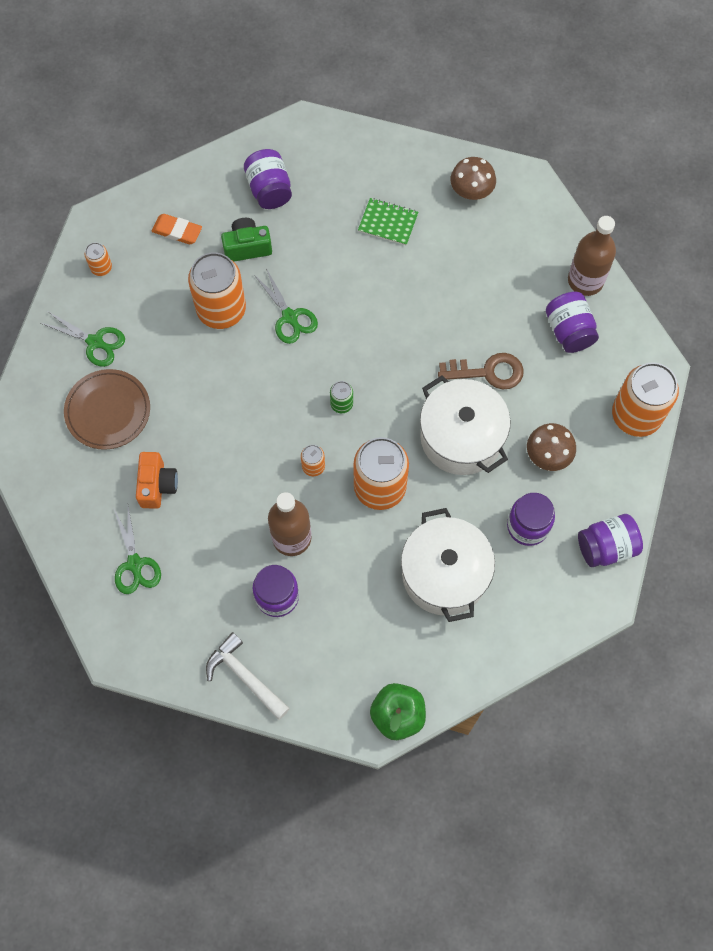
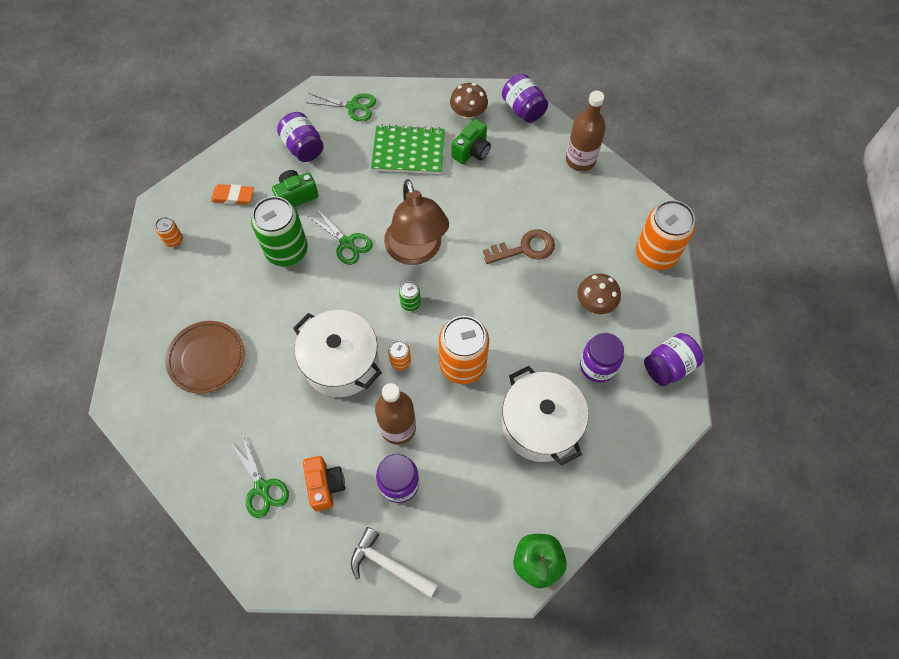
camera: 15 degrees left, 5 degrees down
green scissors [41,311,125,367] -> green scissors moved to [306,93,376,121]
orange camera [136,452,178,509] -> orange camera moved to [303,456,345,512]
orange can [188,252,246,329] -> green can [251,196,308,266]
green notebook [358,198,418,246] -> green notebook [371,124,445,174], size x1.61
white pot [420,375,510,475] -> white pot moved to [293,310,382,397]
purple jar [546,291,599,353] -> purple jar moved to [502,74,548,123]
none -> brown lamp [384,179,449,265]
none -> green camera [452,119,491,164]

